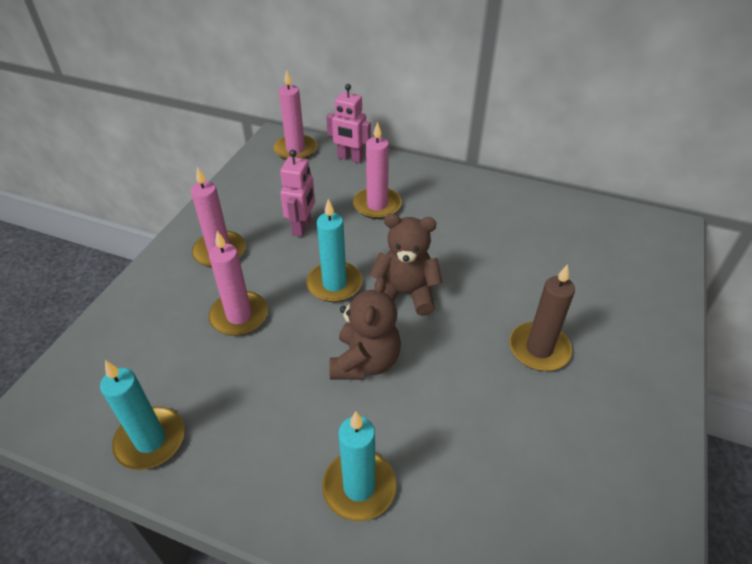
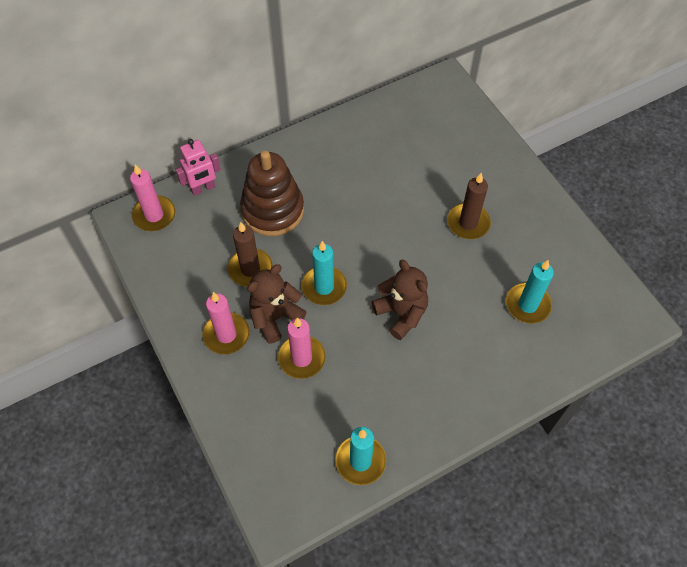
camera: 50 degrees left, 15 degrees up
pink robot [280,150,315,237] -> brown candle [228,222,273,287]
turquoise candle [322,412,396,521] -> turquoise candle moved to [506,260,554,324]
pink candle [353,122,402,219] -> brown stacking toy [240,151,304,236]
brown teddy bear [369,214,442,316] -> brown teddy bear moved to [247,264,306,344]

